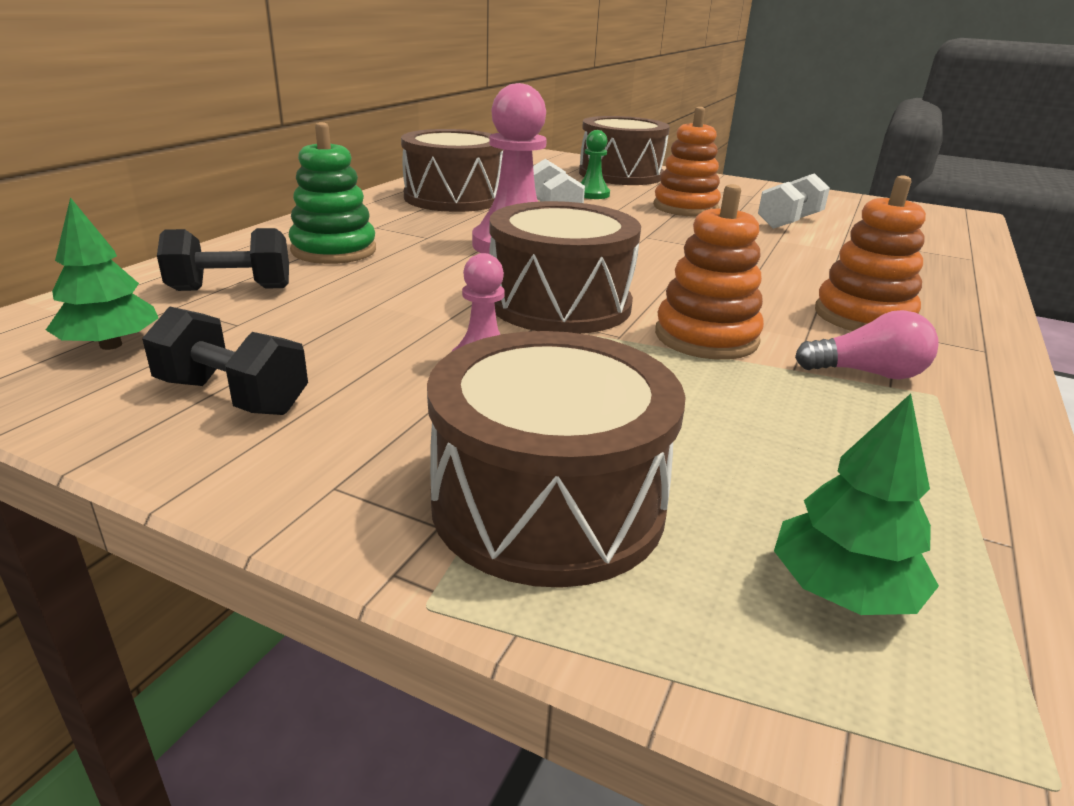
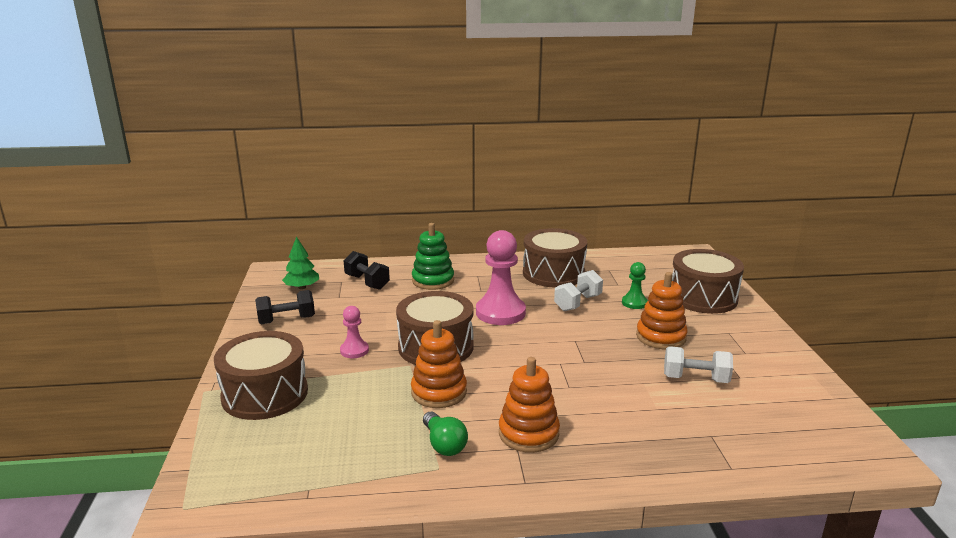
camera: 60 degrees right, 5 degrees down
black dumbbell [142,306,308,415] -> black dumbbell turned 75 degrees clockwise [255,290,315,324]
green tree [774,393,939,615] -> none
pink light bulb [795,310,939,379] -> green light bulb [423,412,468,456]

